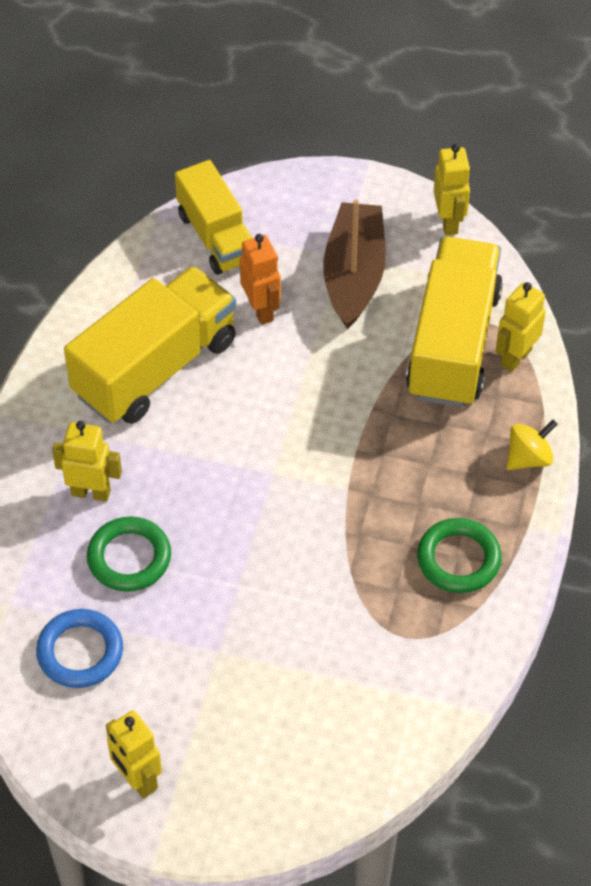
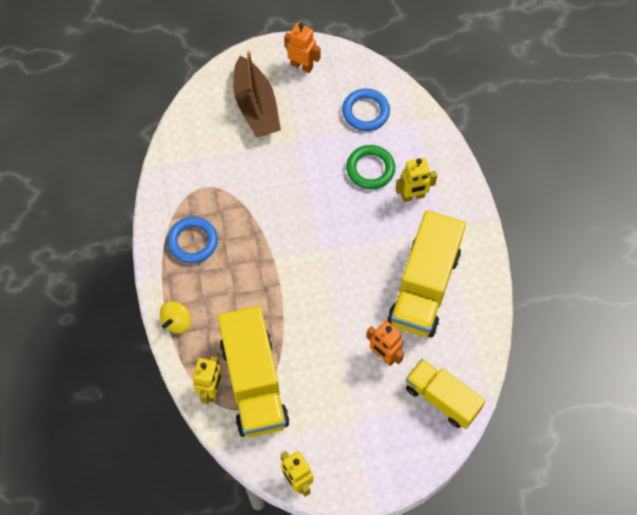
camera: 155 degrees right, 10 degrees up
yellow robot [106,710,162,799] -> orange robot [284,23,321,73]
brown boat [323,199,386,329] -> brown boat moved to [233,50,281,137]
green ring [417,518,502,593] -> blue ring [167,217,218,263]

